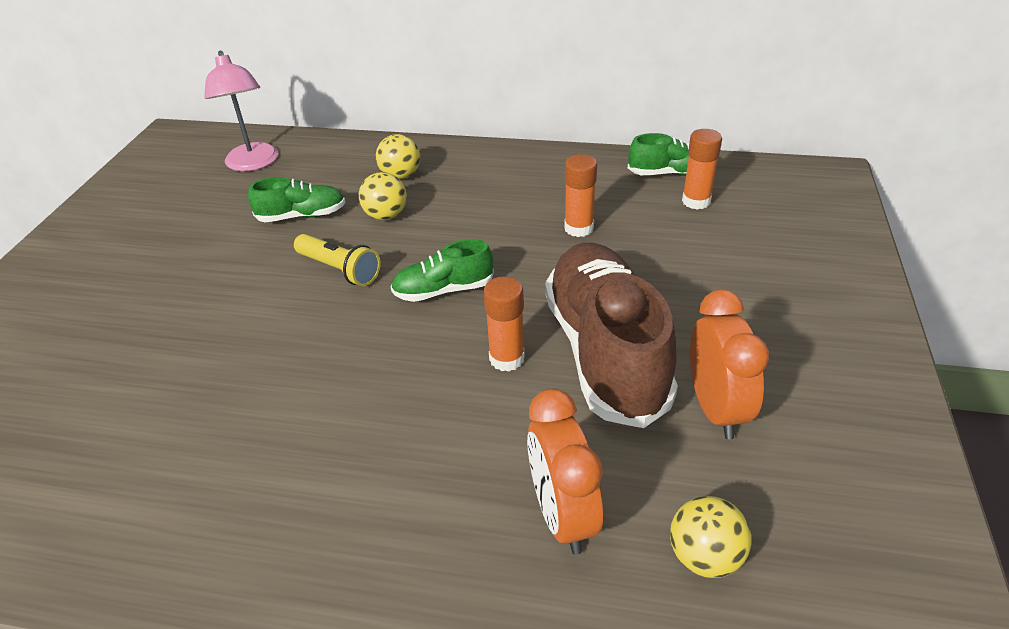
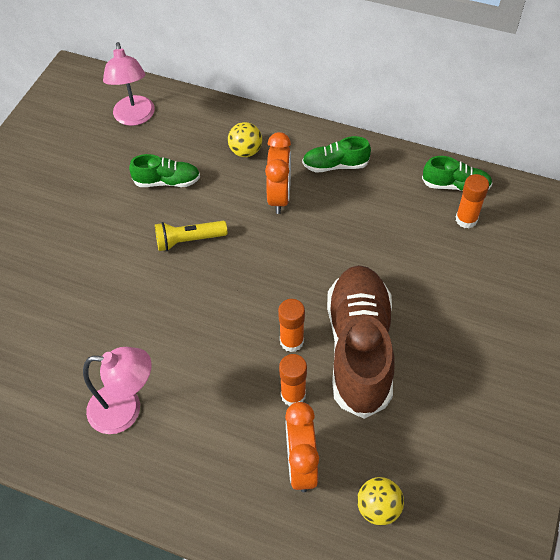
camera: 10 degrees right, 15 degrees up
yellow flashlight [294,234,381,286] -> yellow flashlight turned 120 degrees clockwise [155,221,228,251]
yellow ball [359,172,407,220] -> none
green shoe [391,239,494,302] -> green shoe moved to [302,136,371,172]
orange glue stick [564,154,597,237] -> orange glue stick moved to [279,354,307,406]
orange clock [690,290,769,439] -> orange clock moved to [265,132,291,214]
none -> pink lamp [83,347,152,434]

